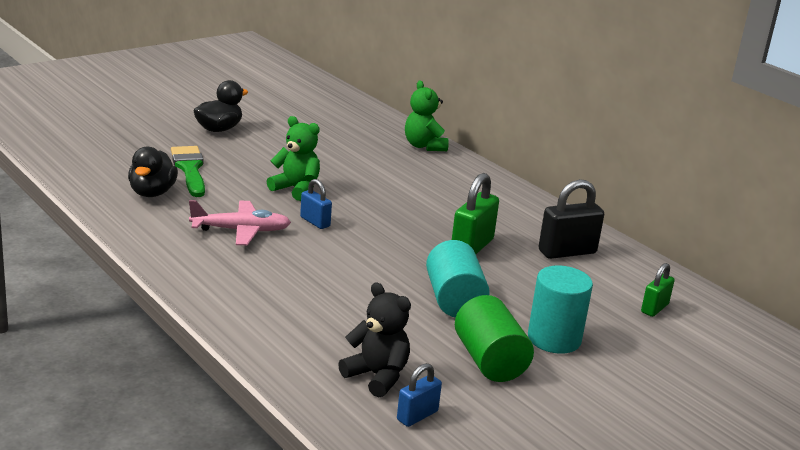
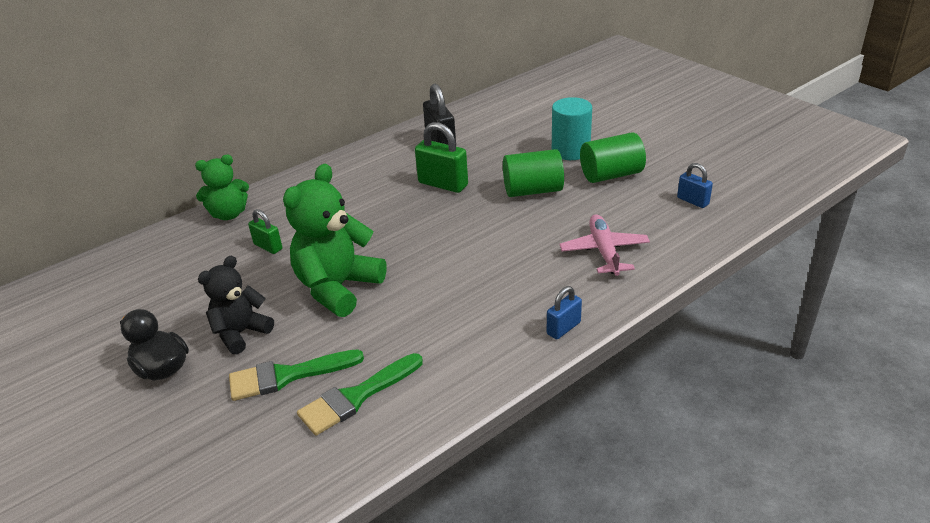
camera: 85 degrees left, 10 degrees up
black duck [128,147,178,197] -> green brush [297,353,423,436]
pink plane [189,200,291,245] -> pink plane moved to [559,214,650,276]
green teddy bear [267,116,320,201] -> green teddy bear [283,164,387,317], size x1.61
blue padlock [300,179,332,229] -> blue padlock moved to [547,286,582,340]
black teddy bear [338,282,411,397] -> black teddy bear moved to [198,256,274,354]
turquoise cylinder [426,240,490,318] -> green cylinder [503,149,564,197]
green padlock [641,263,675,317] -> green padlock moved to [248,209,282,254]

